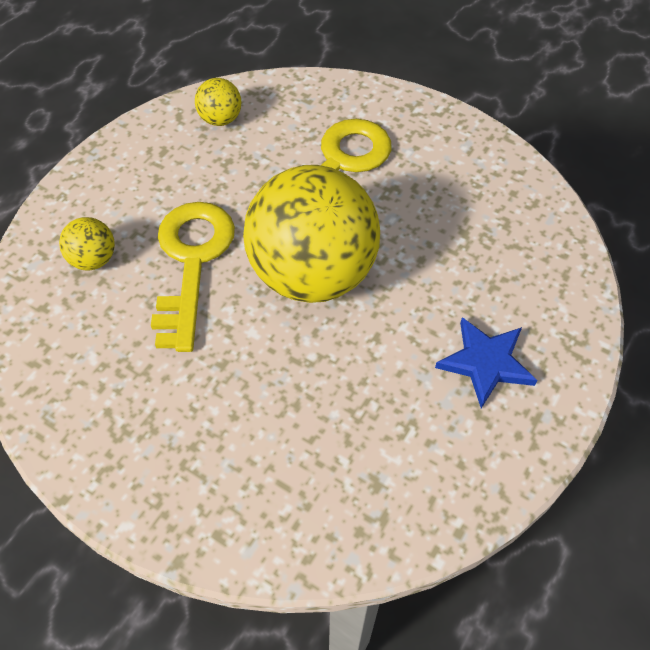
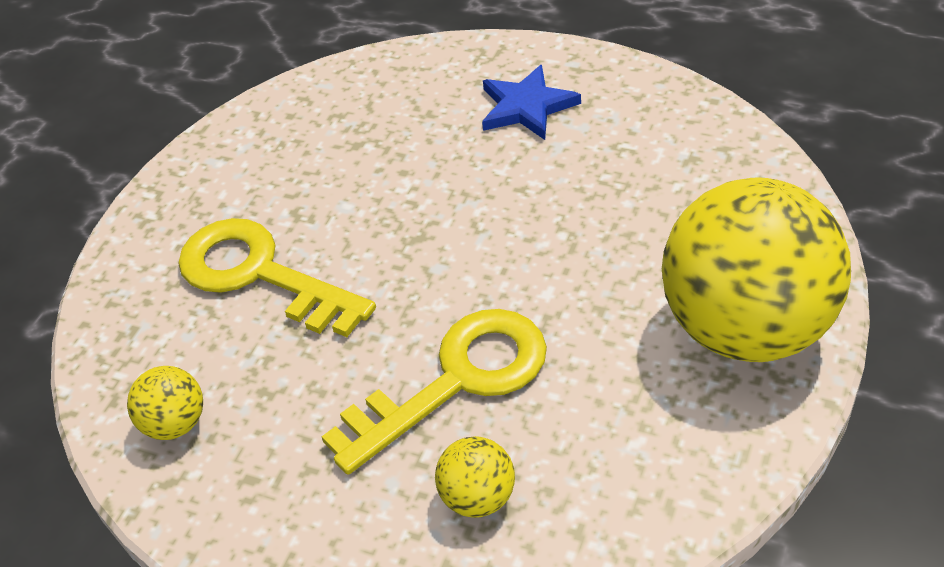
camera: 95 degrees left, 10 degrees down
yellow key [151,202,235,352] -> yellow key turned 150 degrees clockwise [321,309,547,475]
yellow ball [243,165,380,303] -> yellow ball moved to [662,177,851,362]

